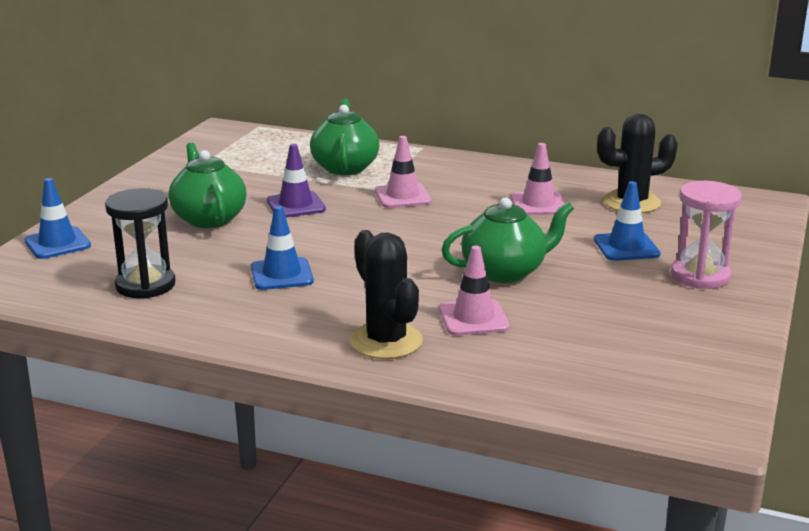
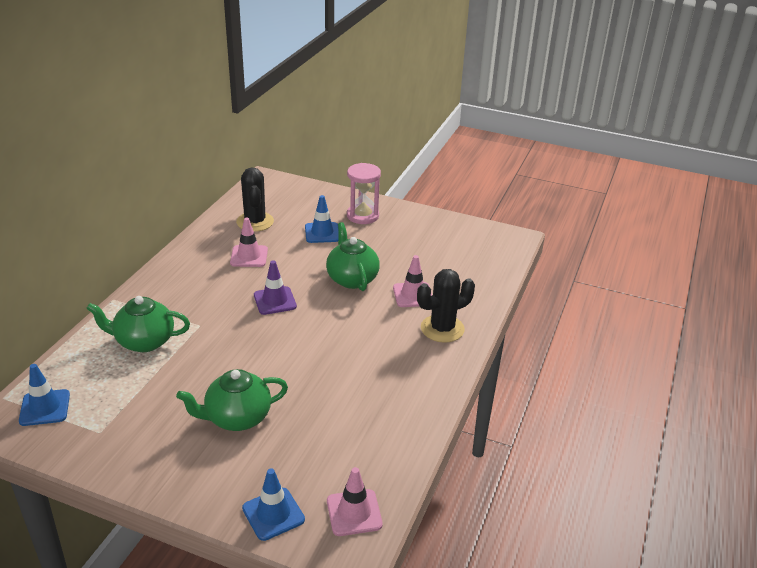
camera: 90 degrees left, 10 degrees up
black hourglass [105,188,176,299] -> none
blue traffic cone [251,206,314,290] -> blue traffic cone moved to [19,364,70,426]
purple traffic cone [267,144,326,217] -> purple traffic cone moved to [254,260,297,315]
pink traffic cone [375,136,432,208] -> pink traffic cone moved to [327,467,383,536]

